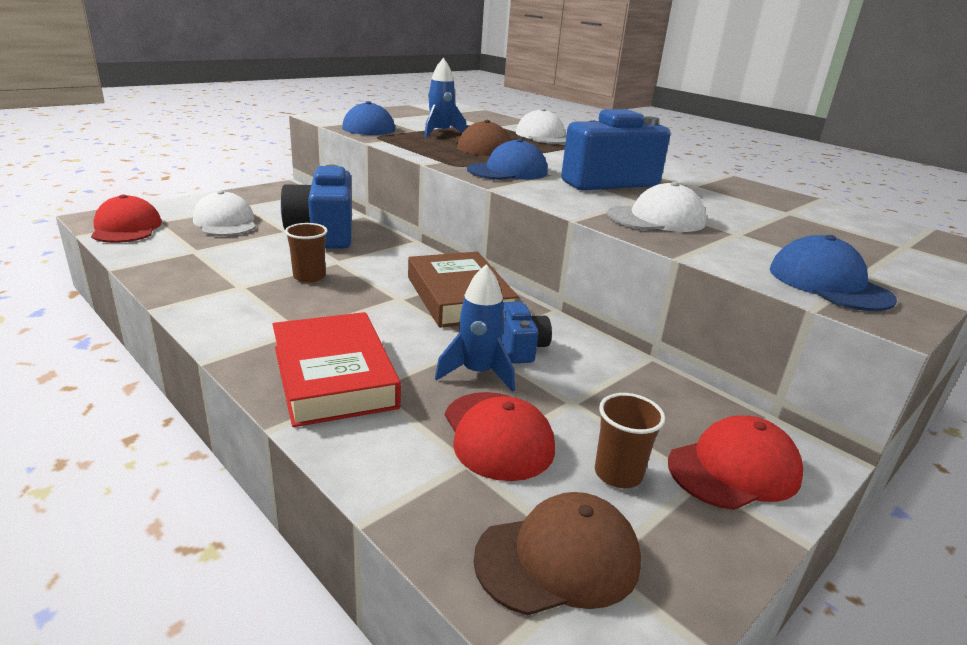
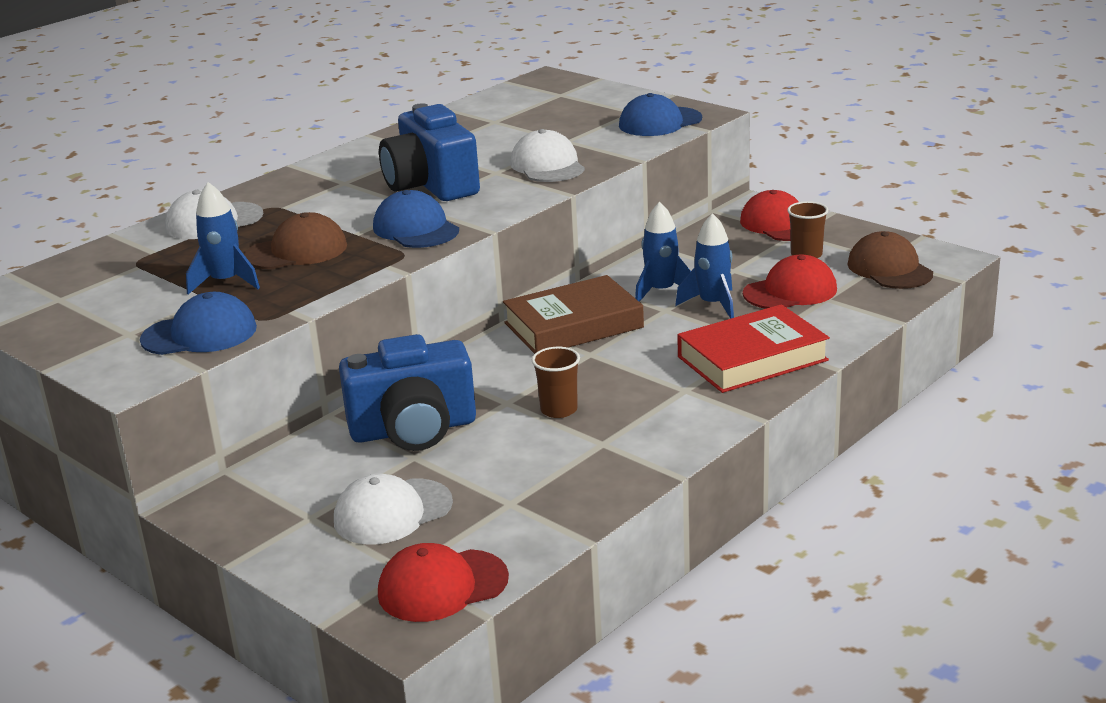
camera: 90 degrees left, 0 degrees up
blue camera [501,302,552,363] -> blue rocket [635,202,691,302]

